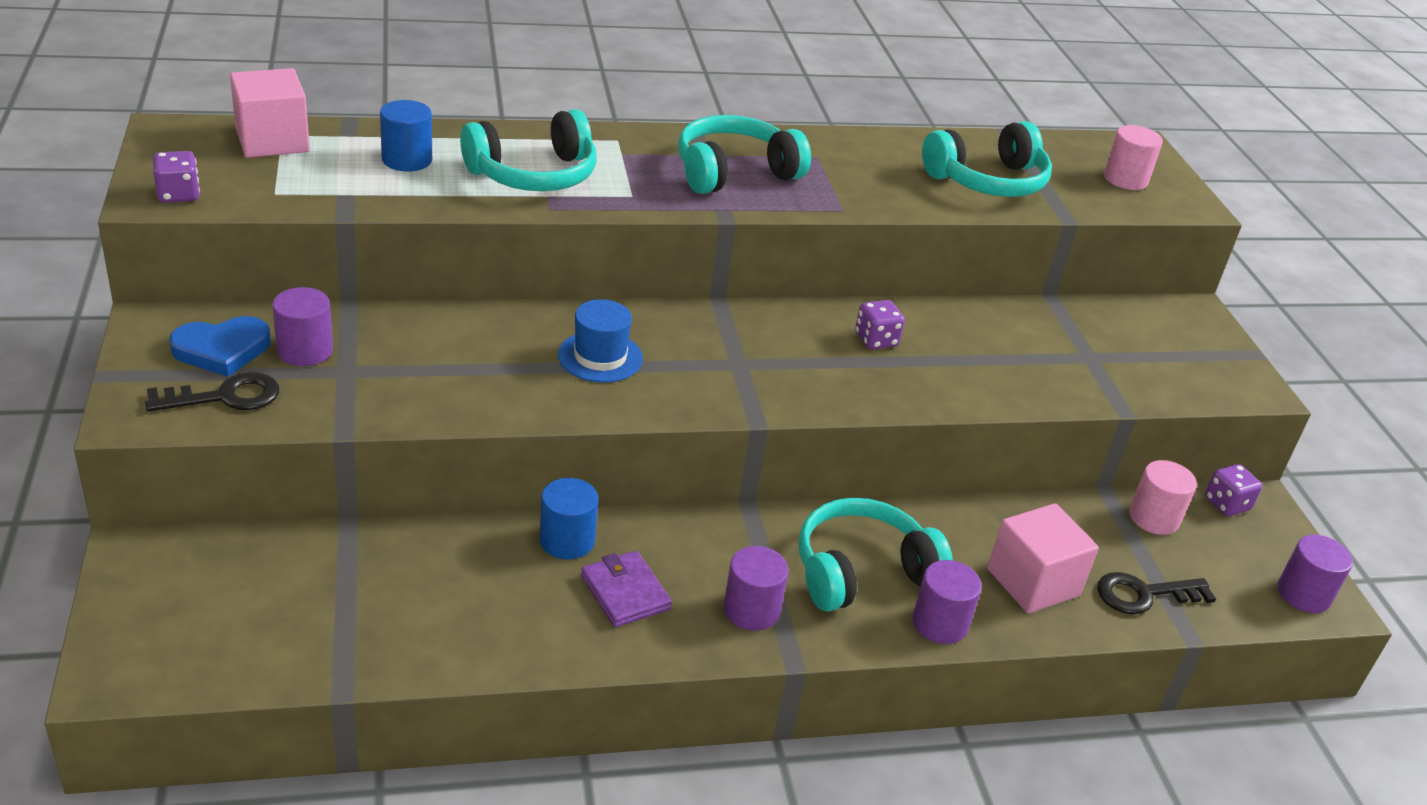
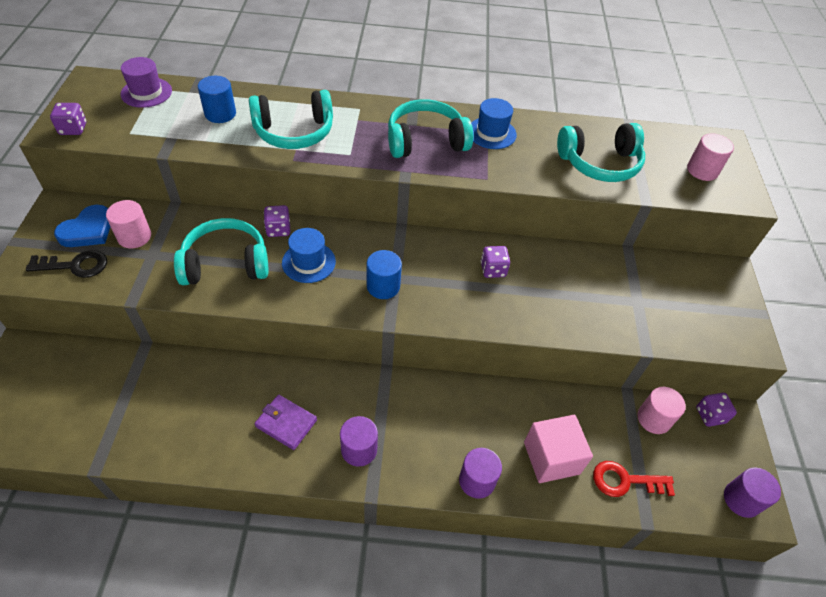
camera: 15 degrees right, 15 degrees up
blue heart [169,316,271,377] -> blue heart turned 45 degrees counterclockwise [54,205,110,247]
pink cube [230,68,310,158] -> purple hat [121,57,172,108]
purple cylinder [272,287,333,366] -> pink cylinder [106,200,151,248]
blue cylinder [539,478,599,559] -> blue cylinder moved to [367,250,402,299]
purple wallet [581,551,672,627] -> purple wallet turned 45 degrees counterclockwise [255,395,317,450]
turquoise headphones [799,498,953,612] -> turquoise headphones moved to [174,218,269,285]
black key [1097,572,1216,615] -> red key [593,461,675,497]
none -> purple dice [264,205,290,237]
none -> blue hat [471,98,517,149]

